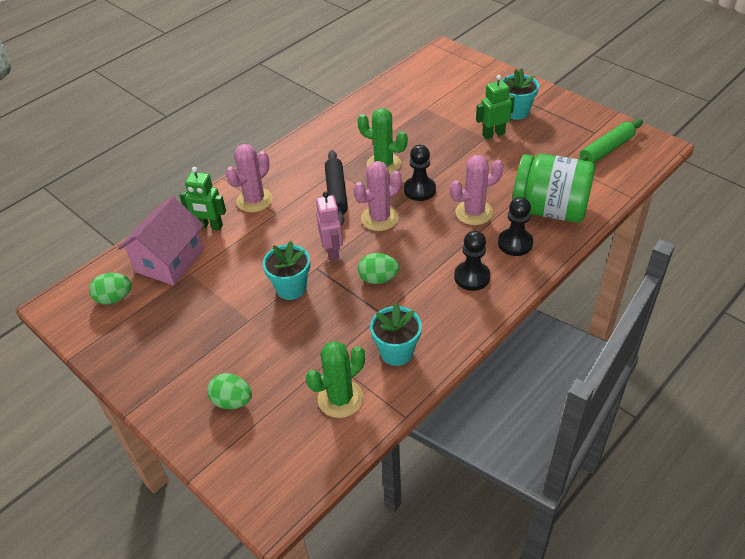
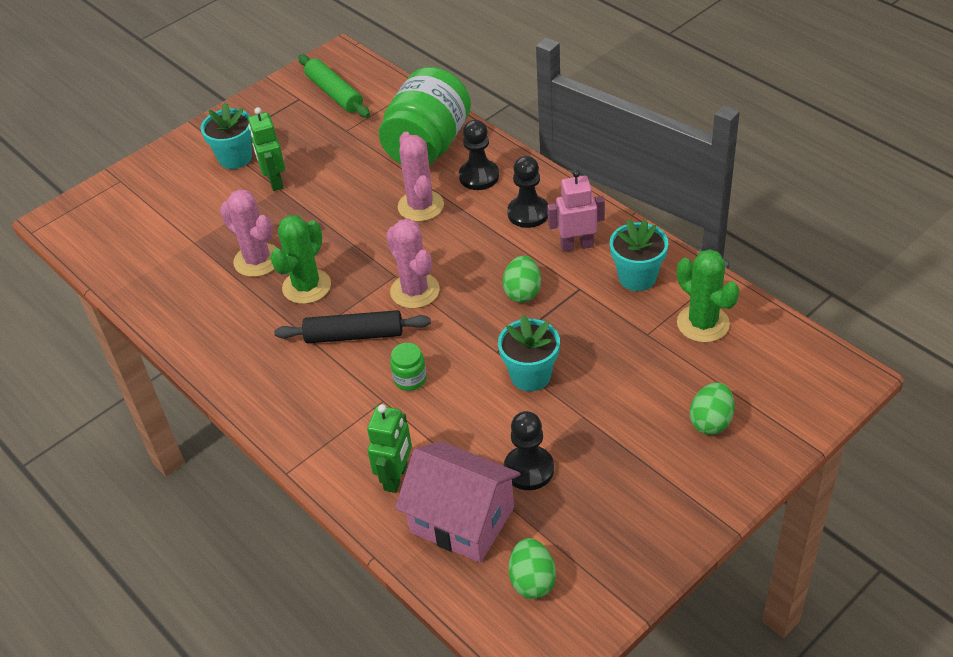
camera: 85 degrees left, 0 degrees up
pink cactus [225,144,273,212] -> pink cactus moved to [220,189,277,277]
pink robot [316,192,343,261] -> pink robot moved to [547,170,605,252]
black pawn [404,145,436,201] -> black pawn moved to [504,411,554,490]
none -> green jar [390,343,427,391]

